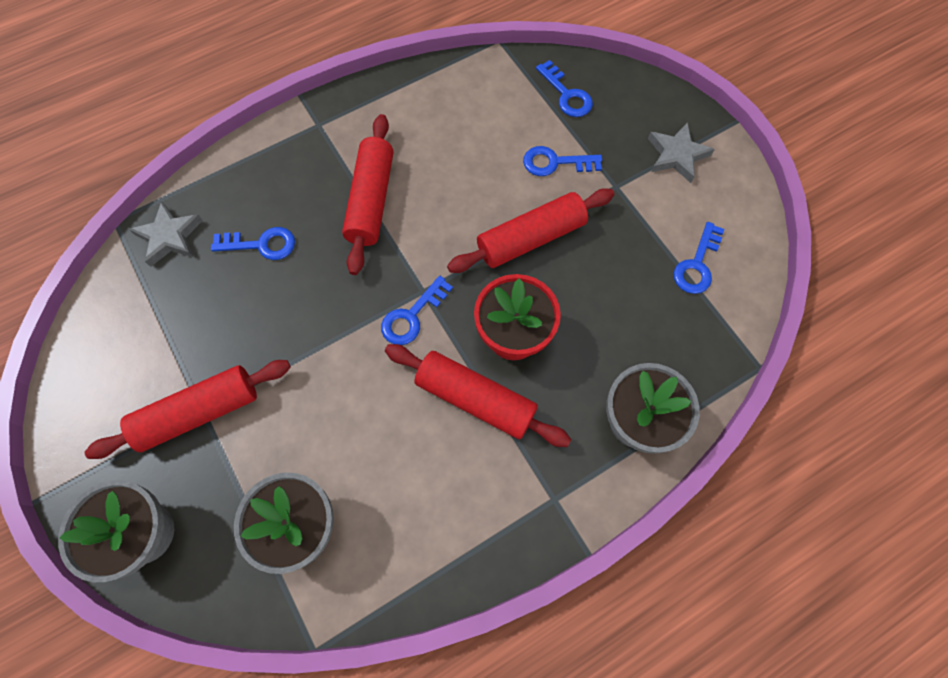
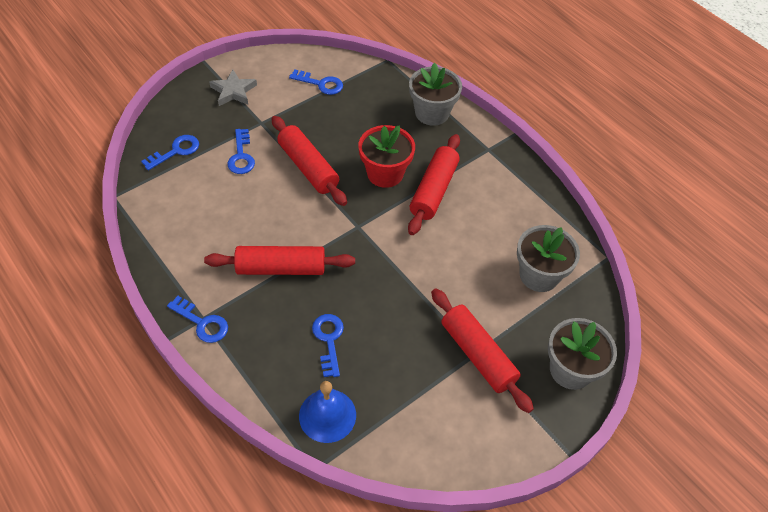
camera: 100 degrees left, 15 degrees down
grey star [129,201,203,267] -> blue bell [299,381,356,443]
blue key [381,276,453,345] -> blue key moved to [167,296,228,343]

